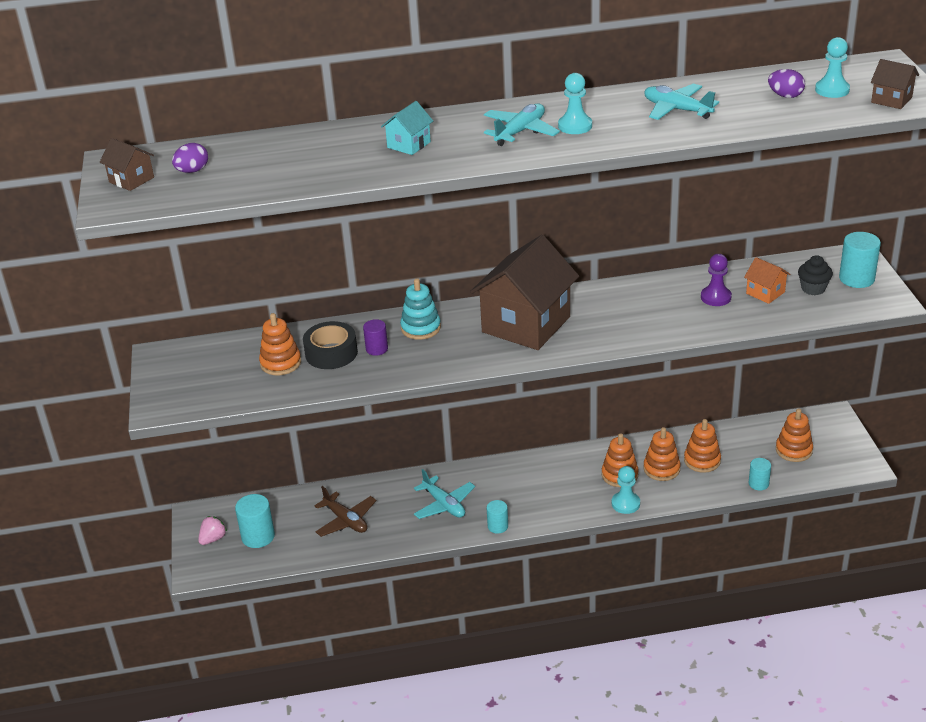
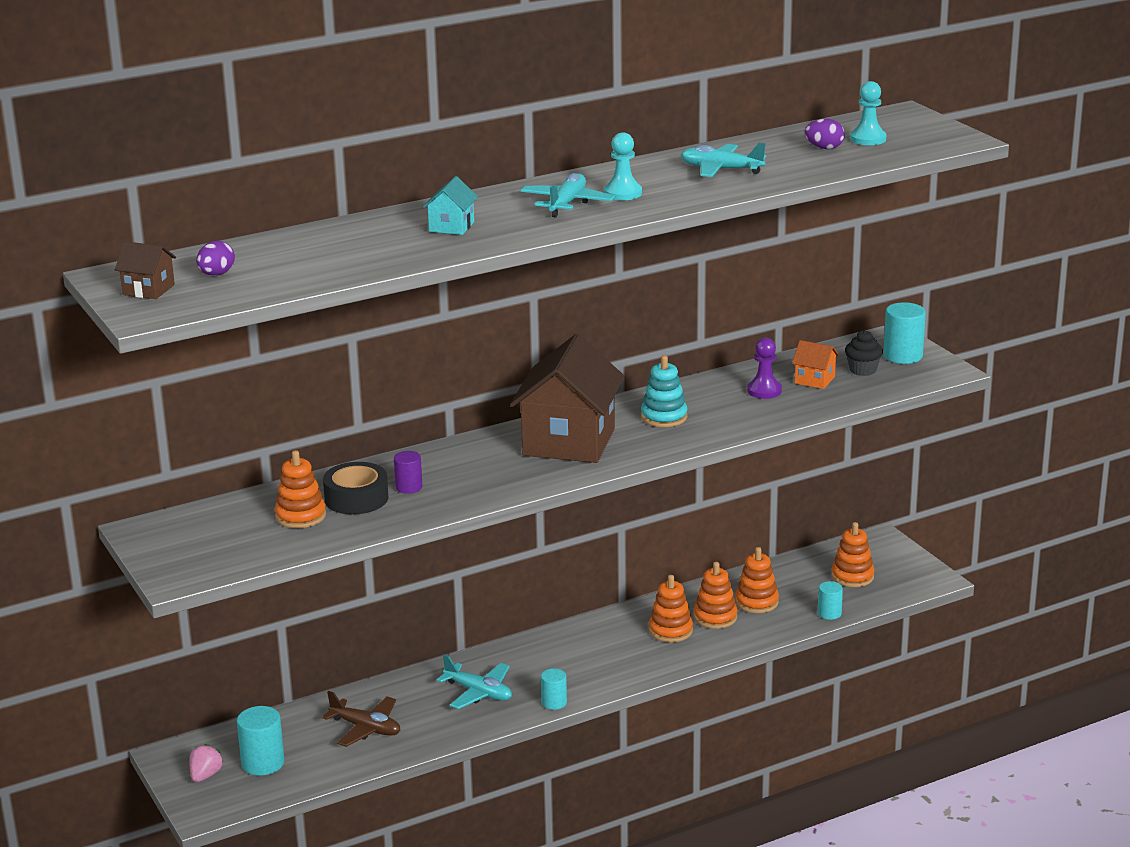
camera: 20 degrees left, 10 degrees down
turquoise stacking toy [400,278,441,340] -> turquoise stacking toy moved to [641,355,687,427]
turquoise pawn [612,466,640,514] -> none
brown house [871,59,919,109] -> none

